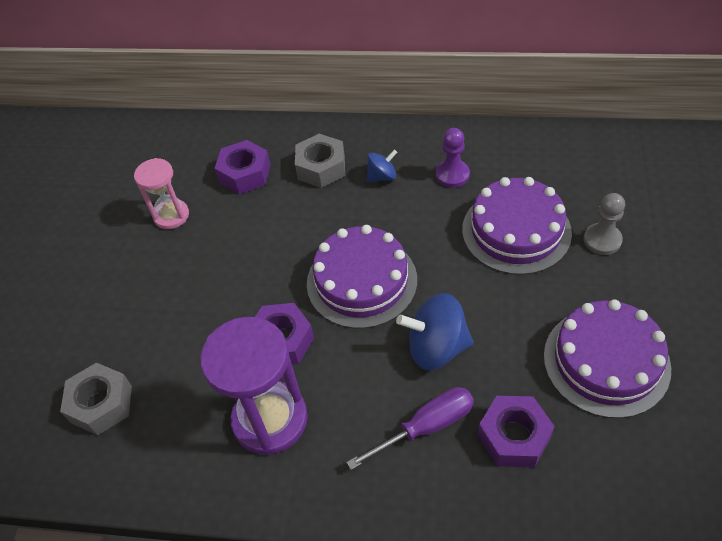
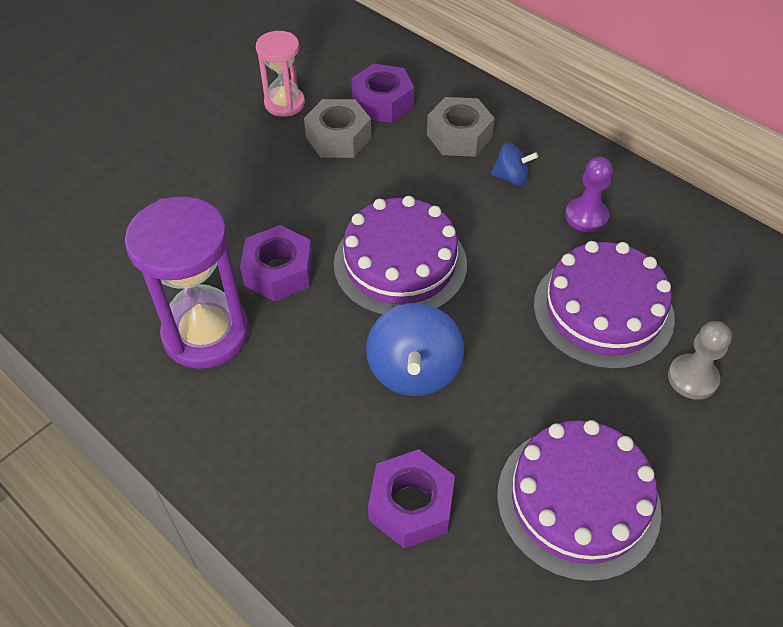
camera: 30 degrees right, 0 degrees up
grey nut [60,363,132,435] -> grey nut moved to [304,99,371,158]
purple screwdriver [347,387,474,470] -> none
blue spinning top [396,293,474,371] -> blue spinning top turned 120 degrees counterclockwise [366,303,464,396]

